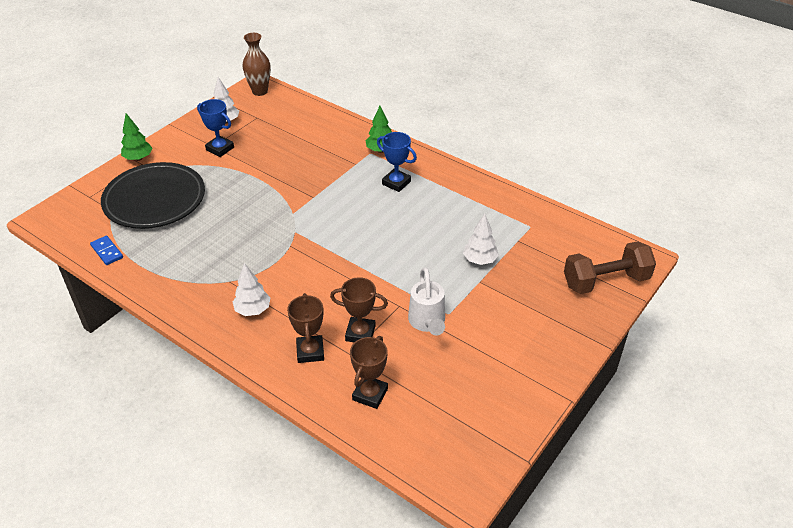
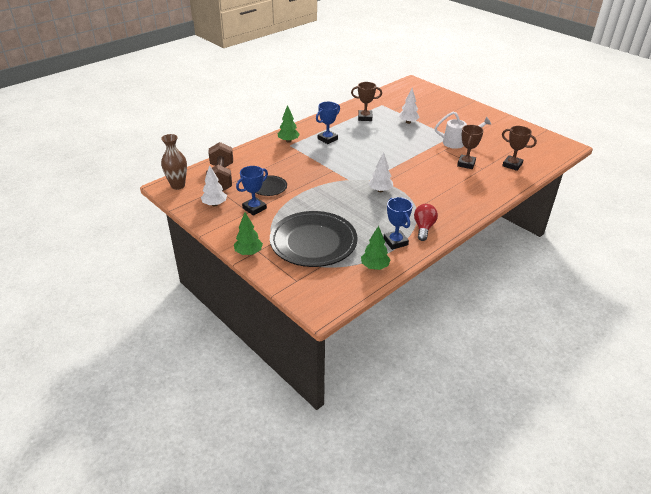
camera: 80 degrees left, 5 degrees down
blue domino [90,235,123,265] -> green tree [361,226,391,270]
white tree [233,263,271,316] -> white tree moved to [368,152,393,192]
brown trophy [287,293,324,363] -> brown trophy moved to [351,82,382,121]
brown dumbbell [564,241,656,294] -> brown dumbbell moved to [206,142,233,191]
none -> black plate [256,175,287,196]
none -> blue trophy [383,197,413,250]
none -> red light bulb [414,204,438,241]

